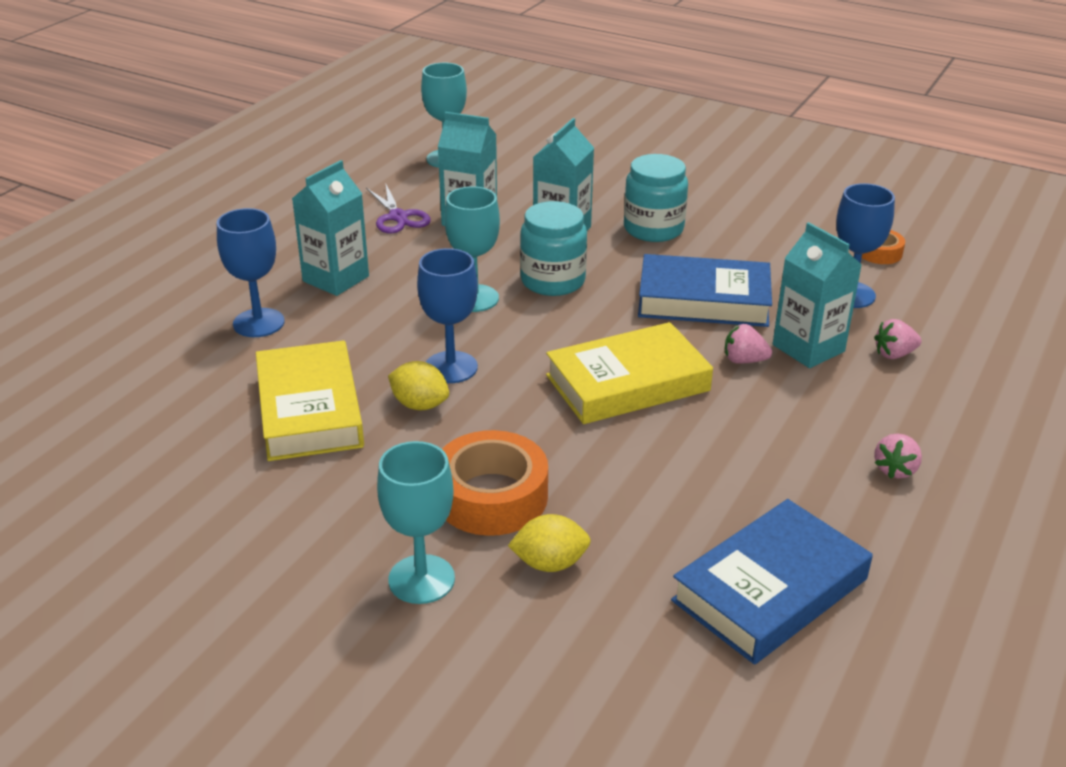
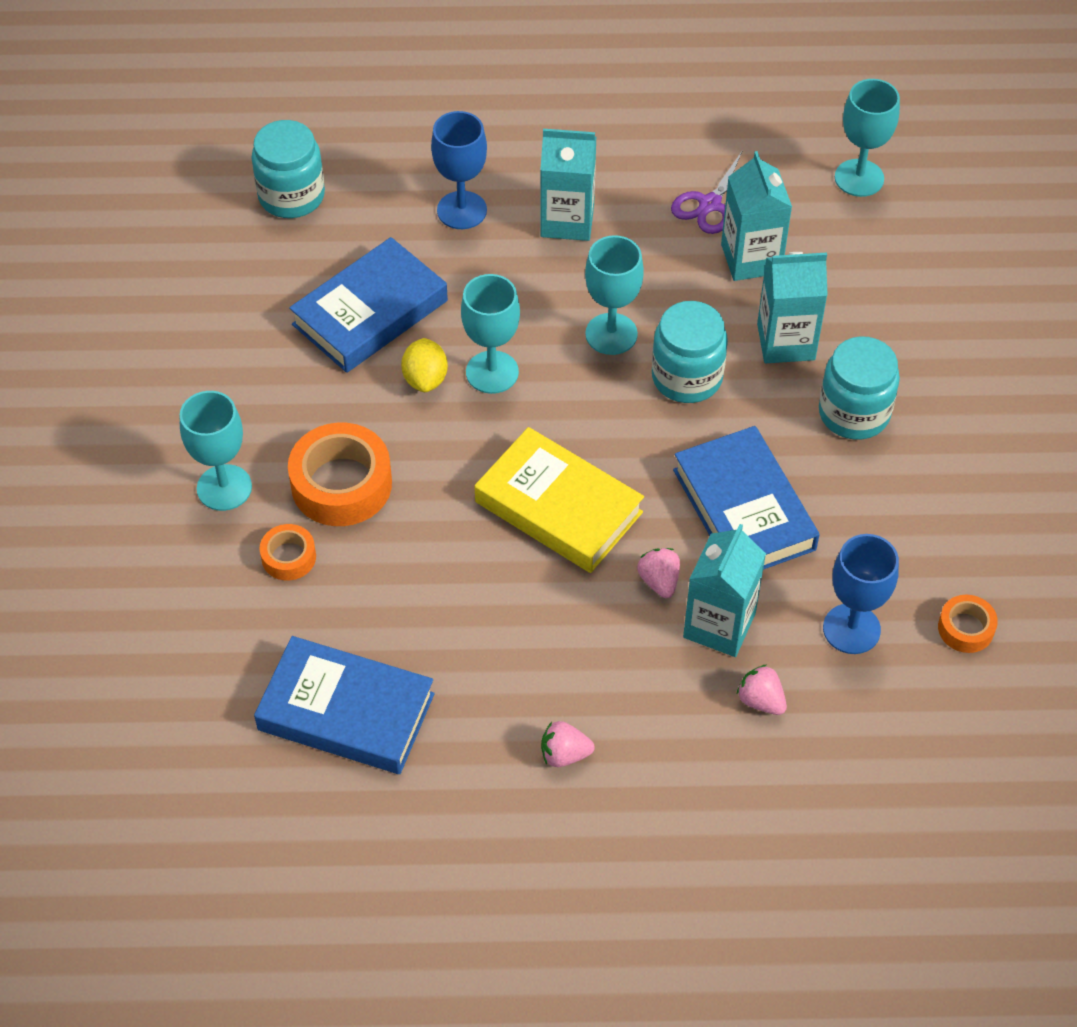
camera: 60 degrees right, 20 degrees up
yellow book [256,340,364,461] -> blue book [289,237,448,373]
blue goblet [417,248,478,383] -> turquoise goblet [461,274,520,394]
yellow lemon [508,514,591,572] -> orange tape [260,524,316,581]
none -> turquoise jar [251,120,325,218]

